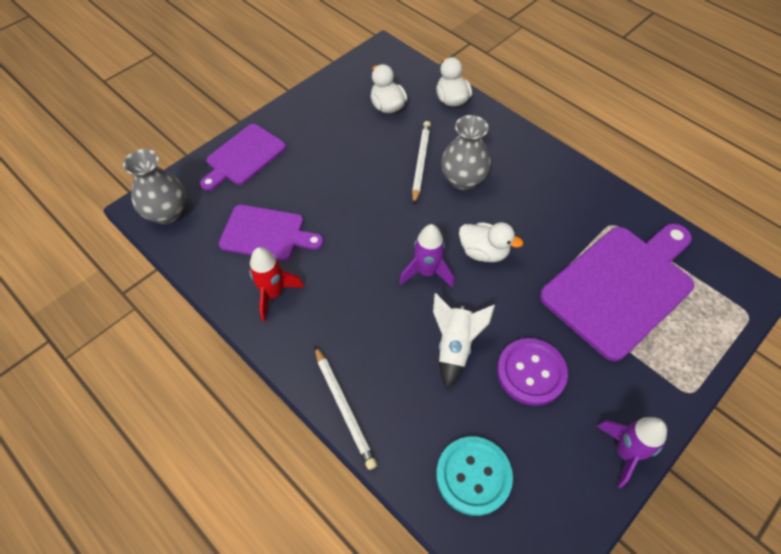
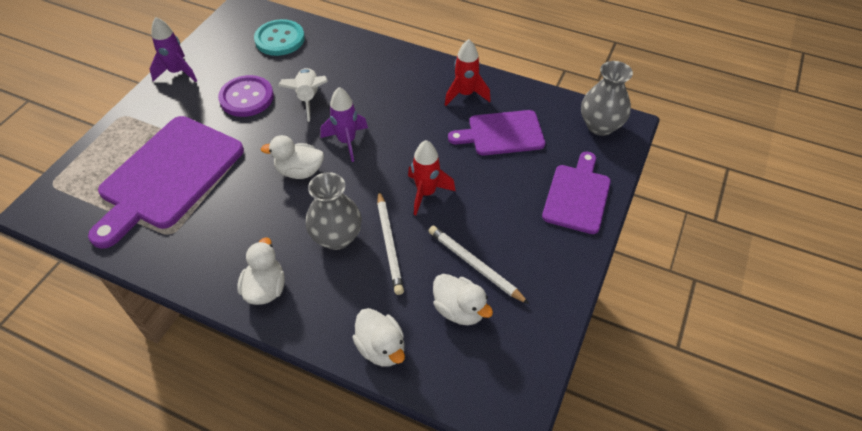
camera: 160 degrees right, 5 degrees down
white pencil [315,346,377,470] -> white pencil moved to [428,226,529,304]
none -> white duck [237,237,285,305]
none -> red rocket [408,140,456,215]

